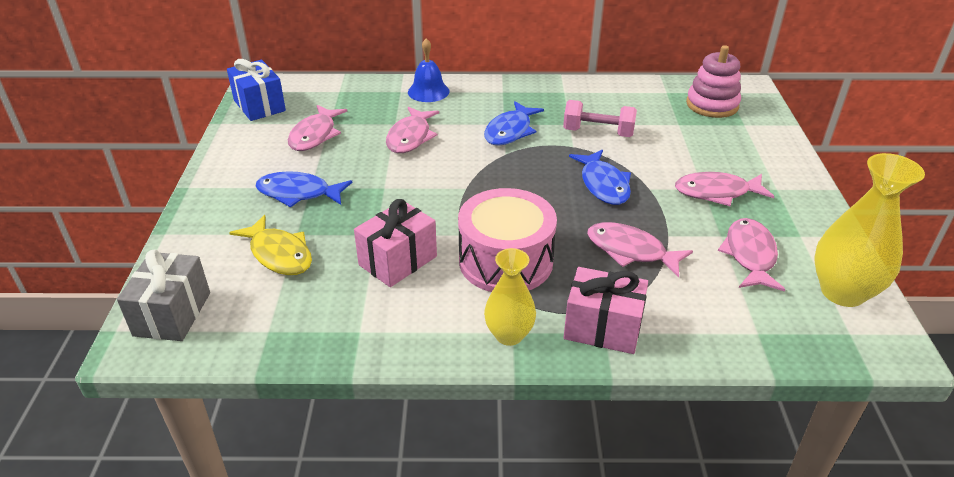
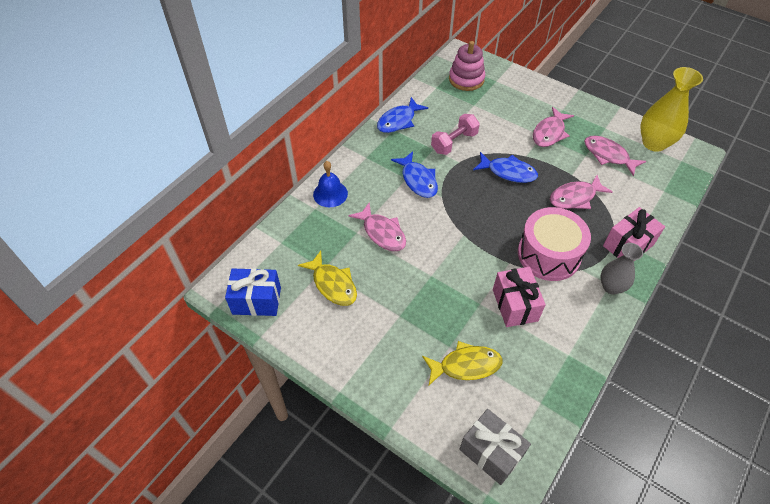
camera: 55 degrees left, 15 degrees up
blue fish [256,171,352,207] -> blue fish moved to [377,97,428,133]
pink fish [288,105,347,151] -> yellow fish [298,251,357,306]
yellow vase [484,248,536,346] -> grey vase [600,243,643,294]

